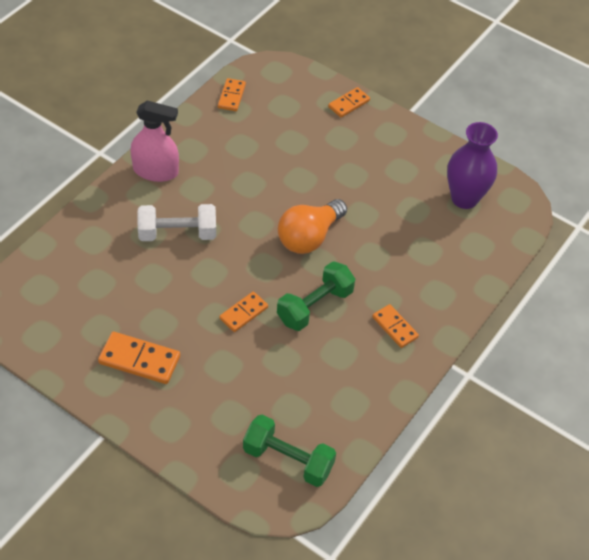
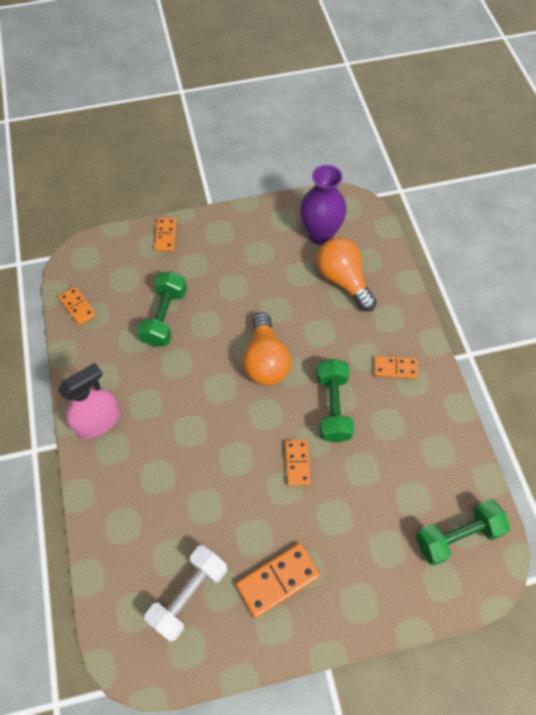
camera: 45 degrees left, 10 degrees up
white dumbbell [137,204,216,241] -> white dumbbell moved to [144,545,227,641]
none -> green dumbbell [137,271,187,347]
none -> orange light bulb [317,238,377,312]

